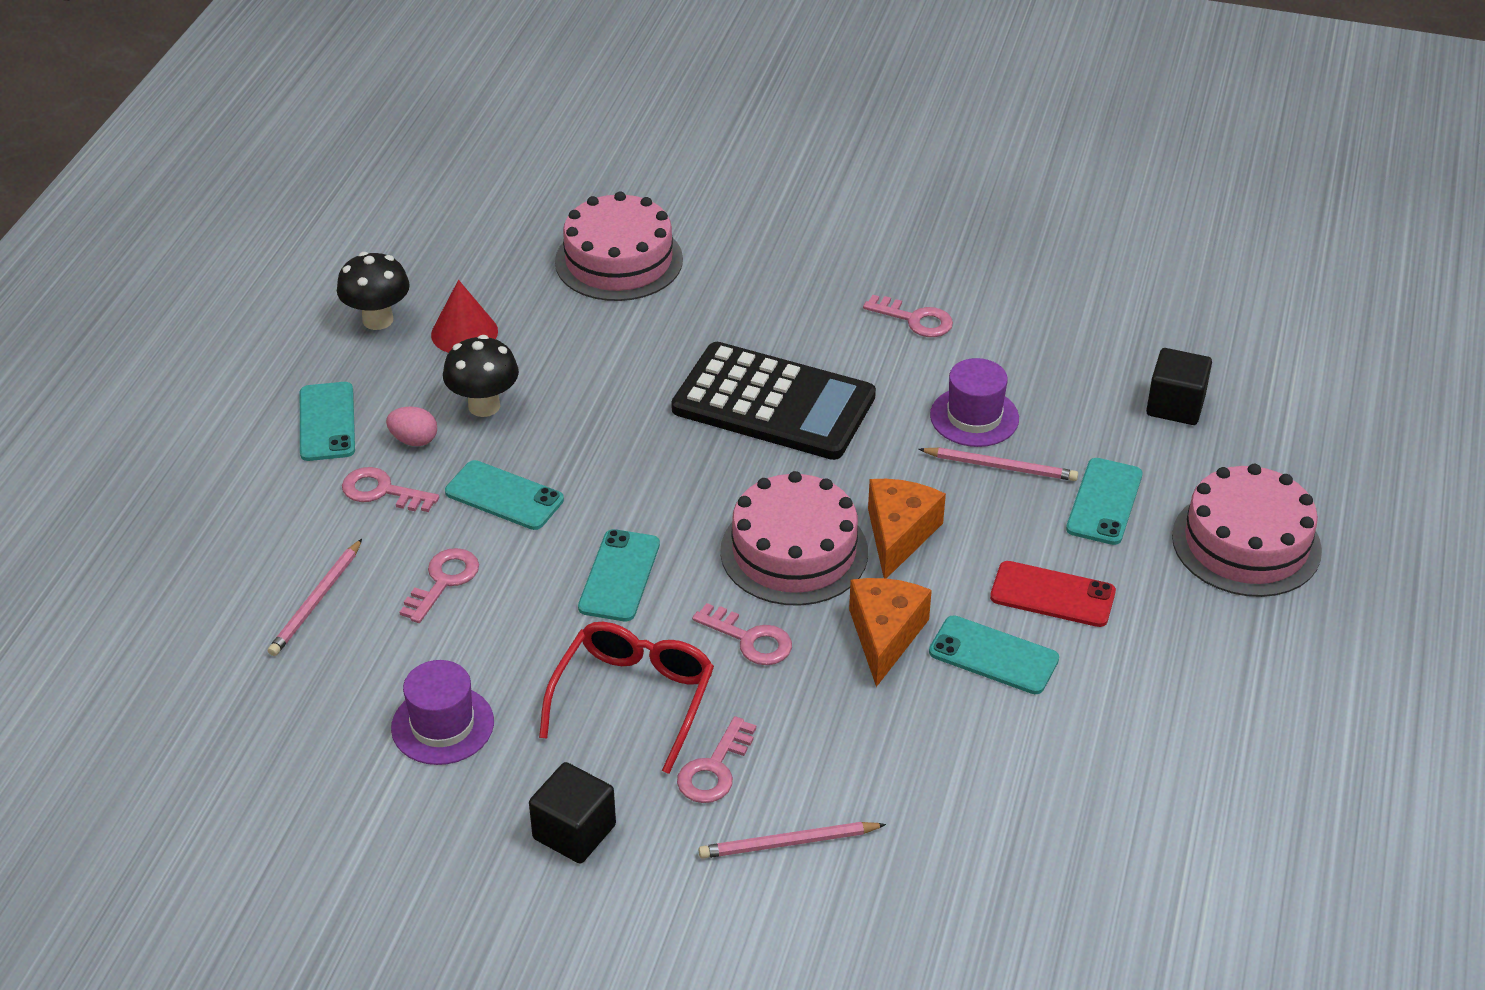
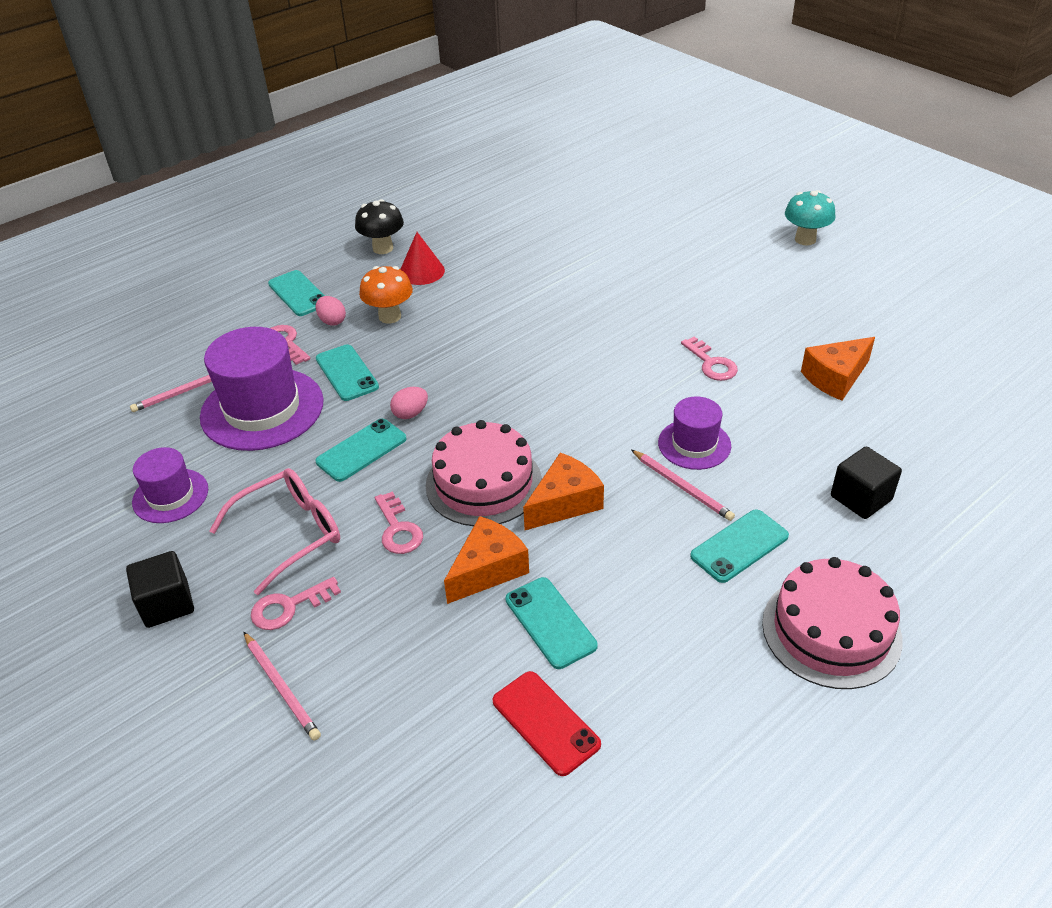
camera: 35 degrees right, 0 degrees up
turquoise phone [300,382,355,461] -> turquoise phone turned 60 degrees counterclockwise [268,270,325,316]
pink key [400,548,479,623] -> purple hat [200,327,324,451]
black mushroom [443,335,519,417] -> orange mushroom [359,266,413,324]
red glasses [539,622,714,774] -> pink glasses [209,468,340,595]
pink cake [555,191,683,301] -> none
black calculator [671,342,876,460] -> none
pink pencil [699,822,886,859] -> pink pencil turned 150 degrees counterclockwise [243,632,321,741]
red phone [990,561,1116,627] -> red phone moved to [492,671,601,776]
none -> pink egg [390,387,428,419]
none -> turquoise mushroom [785,190,835,245]
none -> orange cheese [801,337,875,401]

